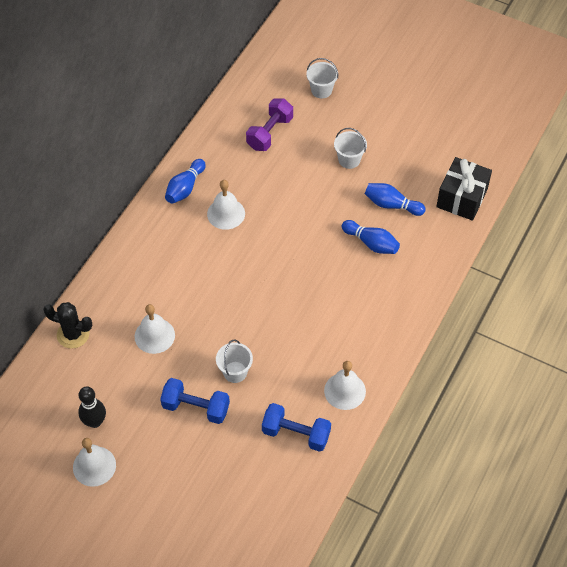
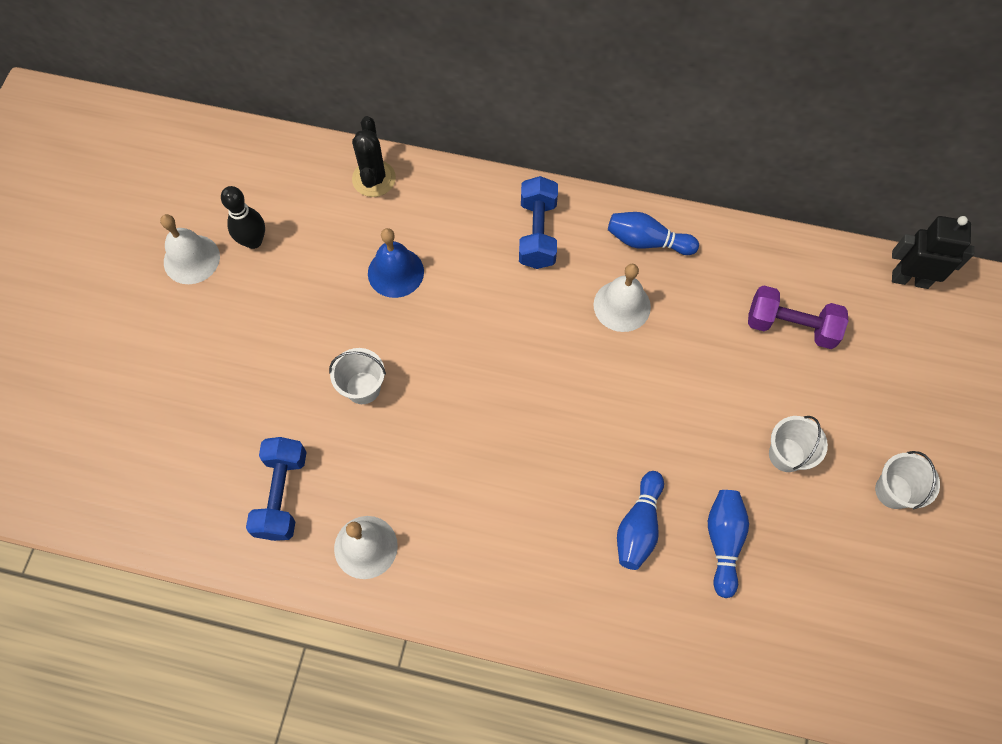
camera: 75 degrees right, 10 degrees up
white bell [135,304,175,354] -> blue bell [368,228,424,298]
blue dumbbell [160,378,230,424] -> blue dumbbell moved to [519,176,558,269]
white bucket [306,58,338,99] -> white bucket moved to [875,451,940,509]
black gift [436,157,492,221] -> none
none -> black robot [892,216,974,289]

